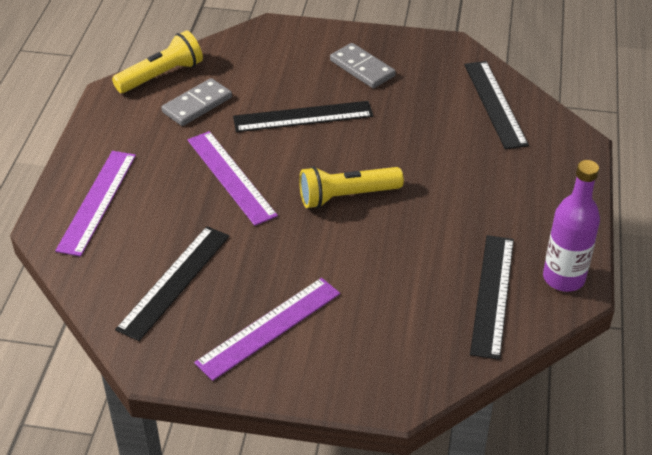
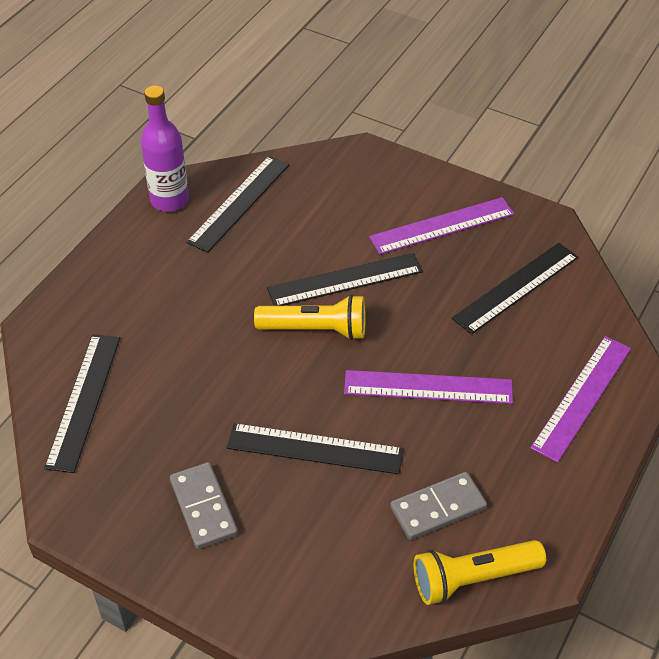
camera: 160 degrees left, 5 degrees up
purple ruler [188,131,278,226] -> purple ruler turned 75 degrees counterclockwise [344,370,513,404]
none -> black ruler [267,253,422,306]

